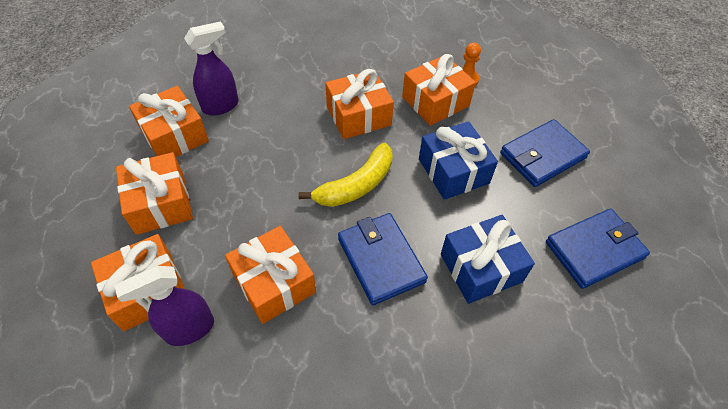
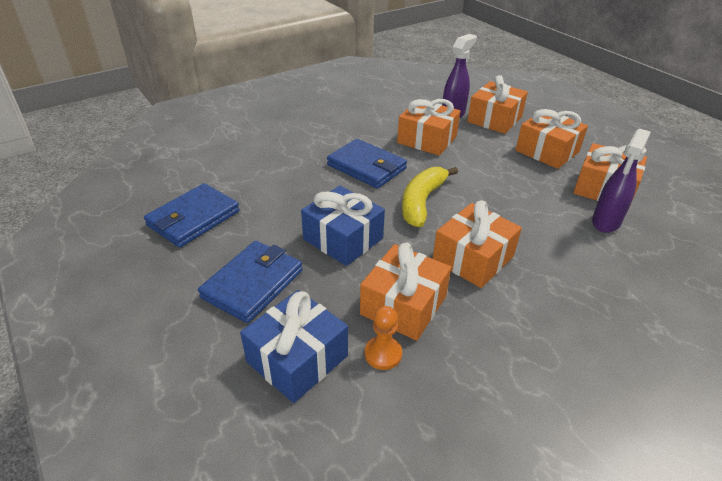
camera: 155 degrees right, 15 degrees down
blue gift [441,215,535,304] -> blue gift moved to [240,290,348,403]

